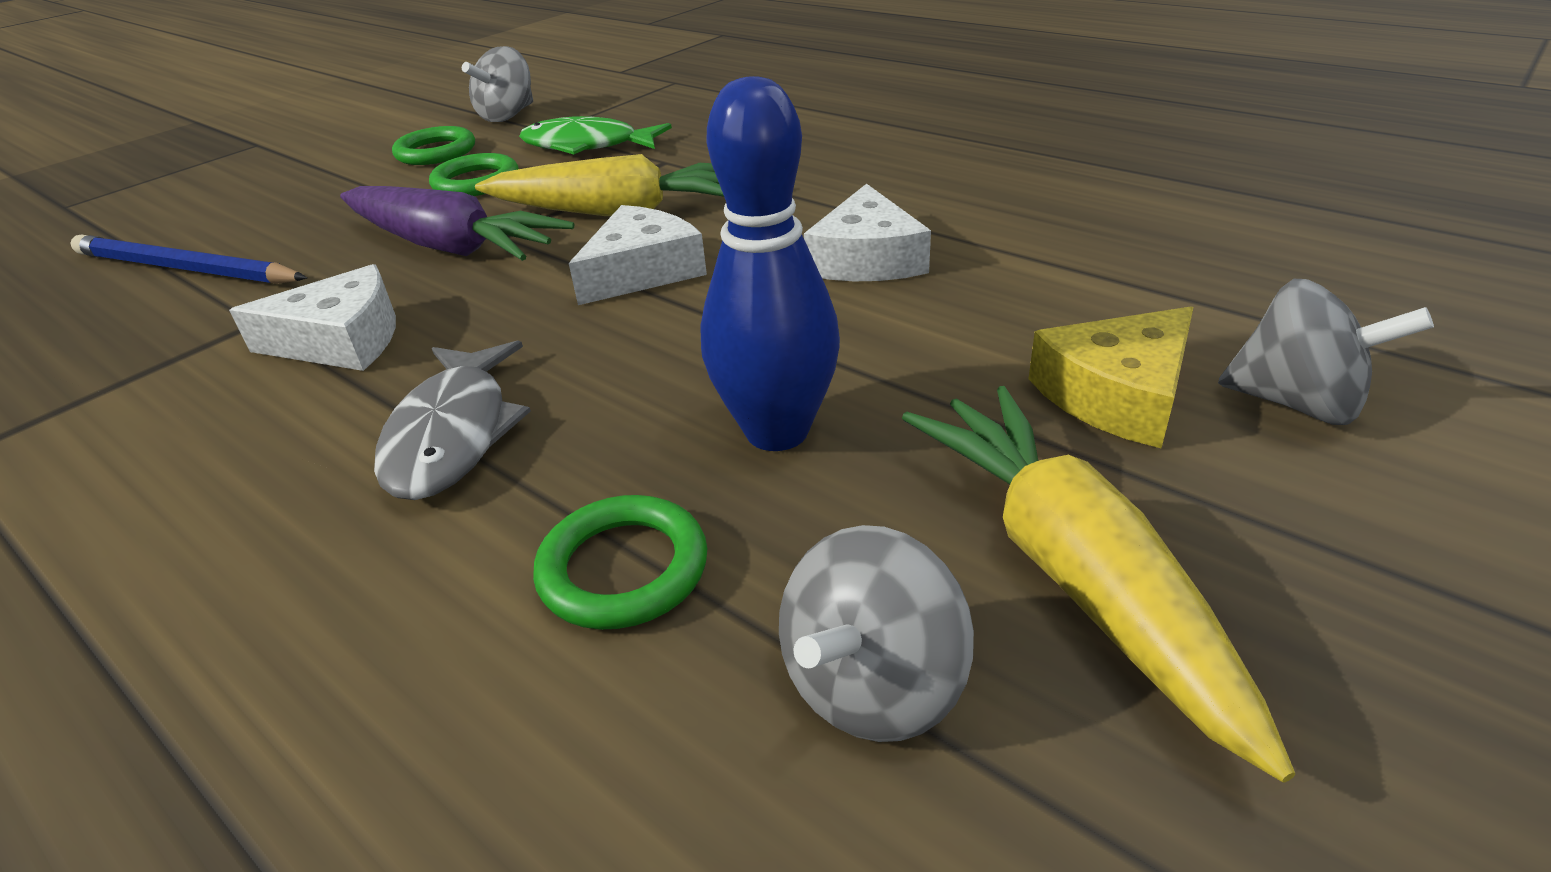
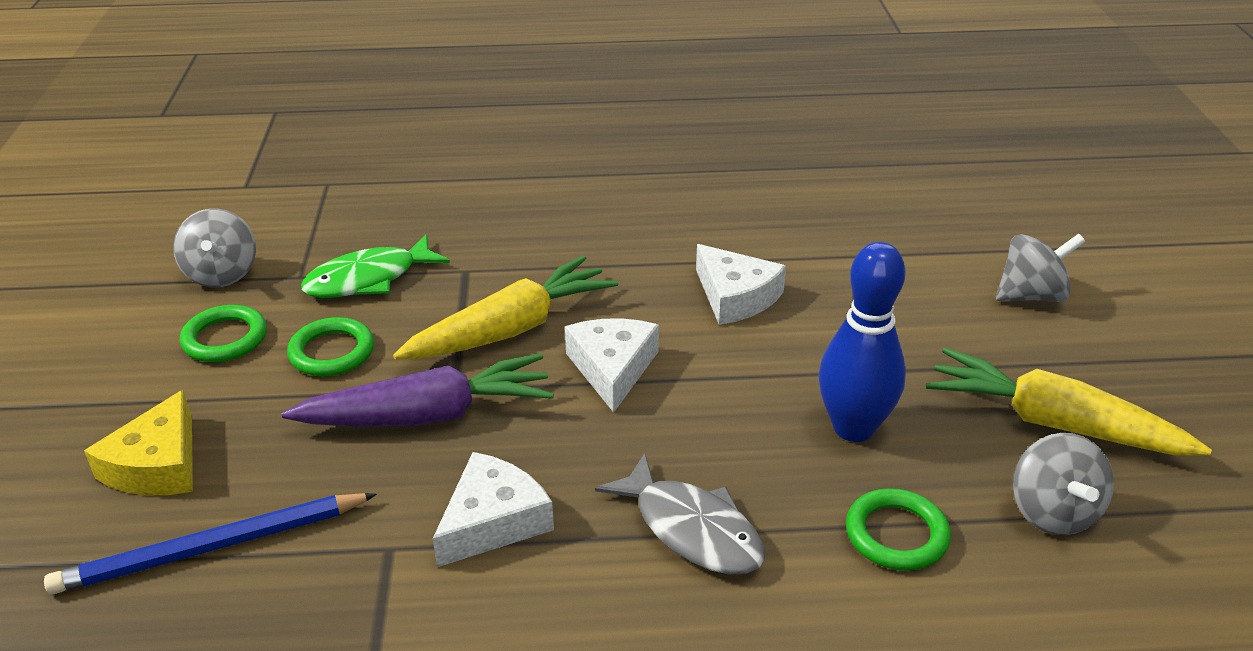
camera: 45 degrees left, 0 degrees up
yellow cheese [1028,307,1194,448] -> yellow cheese moved to [84,390,193,495]

